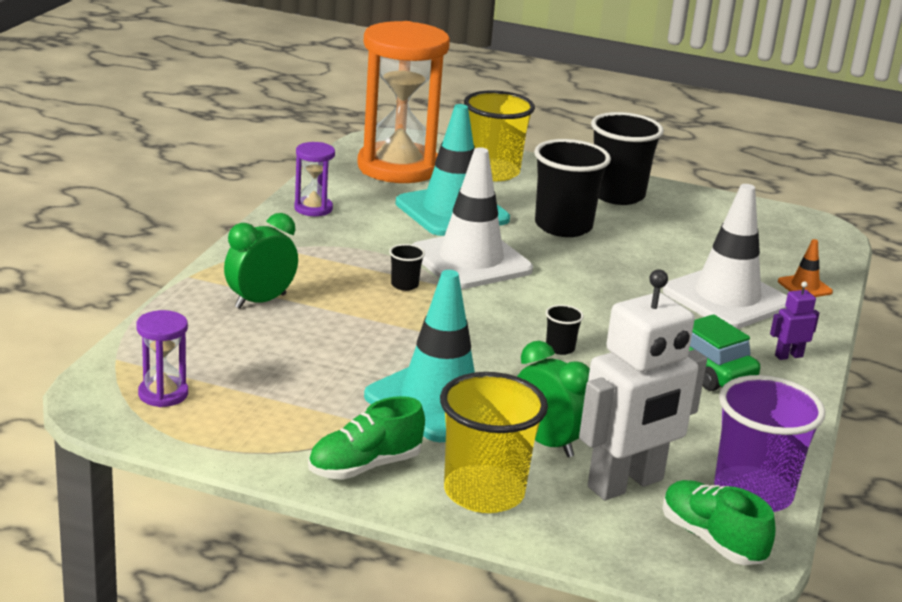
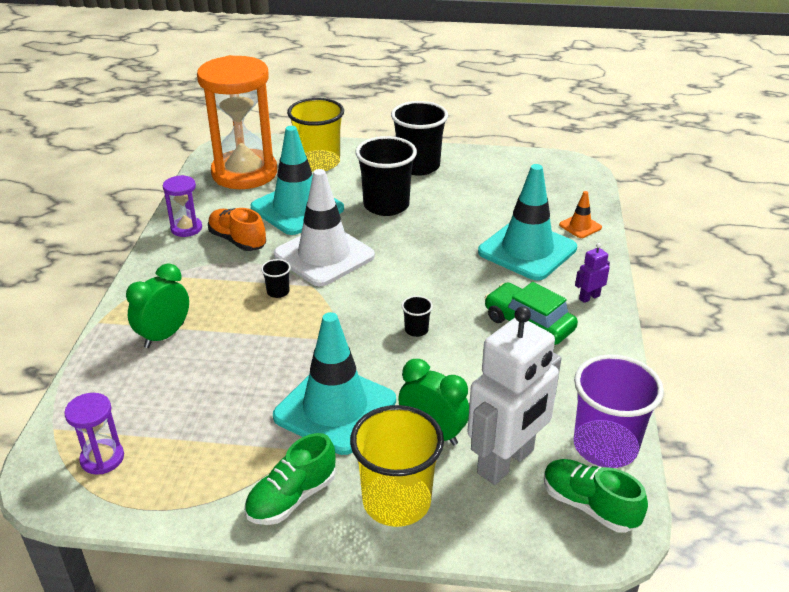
camera: 10 degrees left, 10 degrees up
white traffic cone [663,184,787,329] -> turquoise traffic cone [478,164,577,280]
none -> orange shoe [208,208,266,251]

